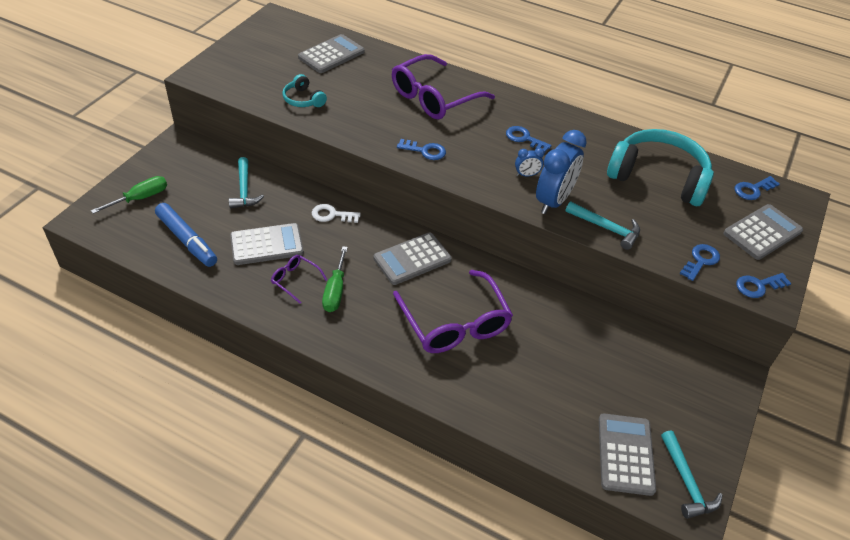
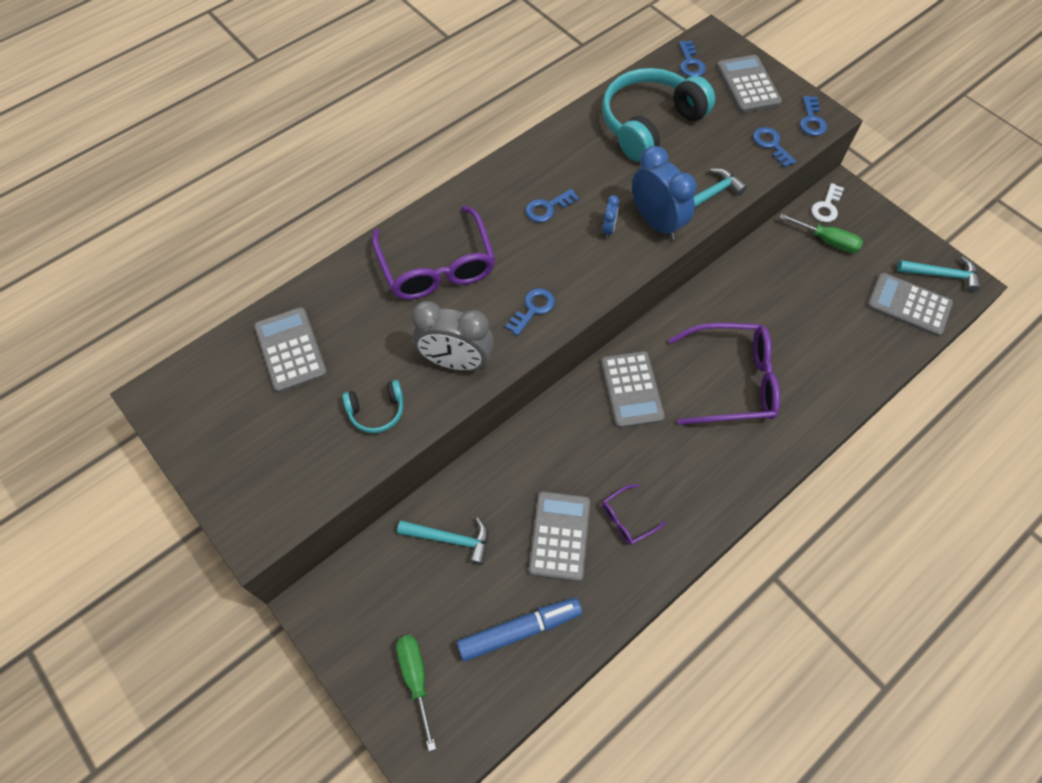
camera: 65 degrees left, 15 degrees up
white key [312,204,361,223] -> white key moved to [811,183,844,222]
green screwdriver [322,246,348,312] -> green screwdriver moved to [780,214,863,253]
none -> grey clock [411,301,494,371]

